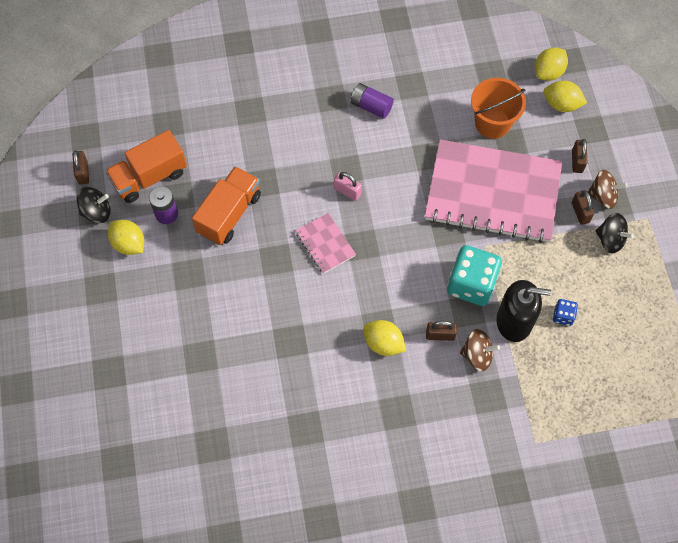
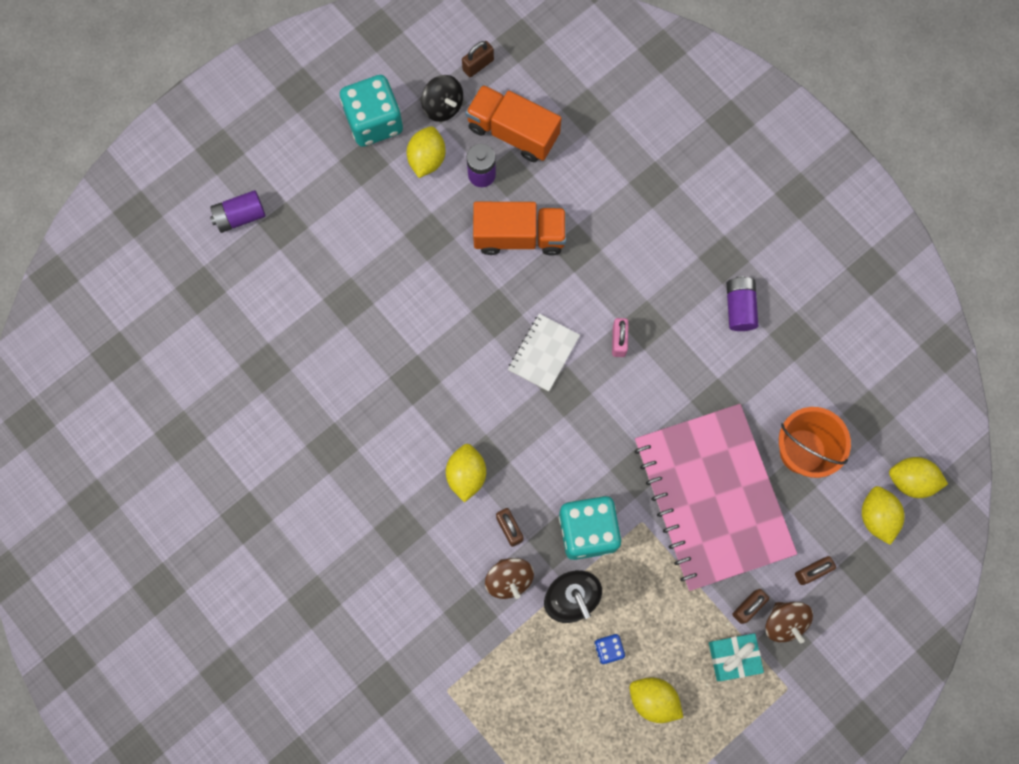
camera: 60 degrees right, 10 degrees up
pink notebook [296,213,356,274] -> white notebook [508,314,580,392]
black spinning top [596,213,634,253] -> turquoise gift [709,633,764,681]
none -> purple battery [210,190,265,233]
none -> turquoise dice [340,75,403,147]
none -> yellow lemon [629,677,683,723]

